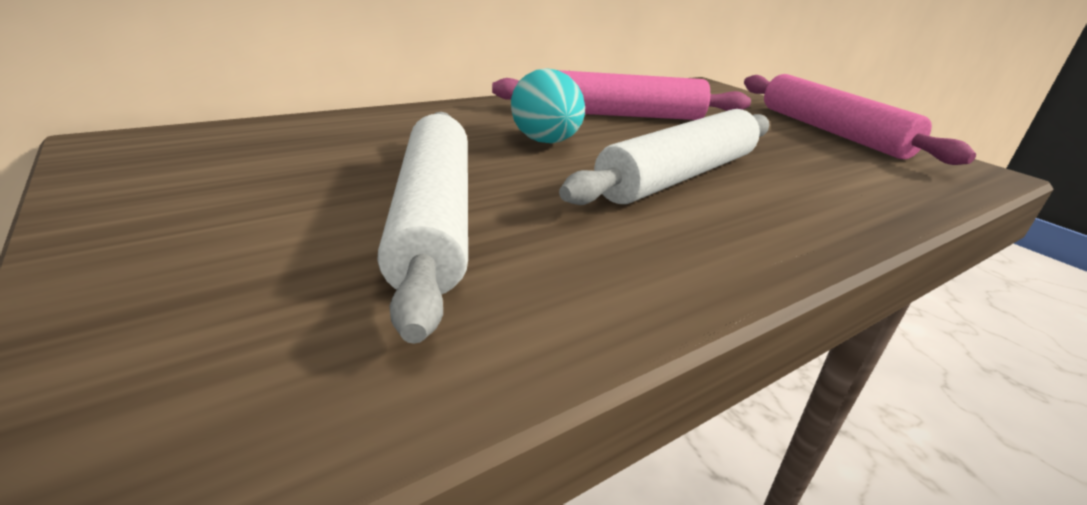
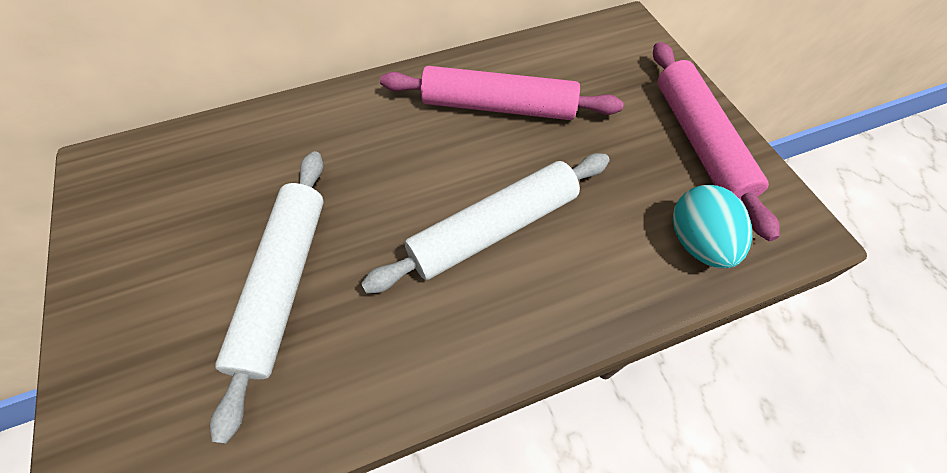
camera: 15 degrees right, 30 degrees up
turquoise egg [511,68,585,143] -> turquoise egg moved to [673,185,752,268]

